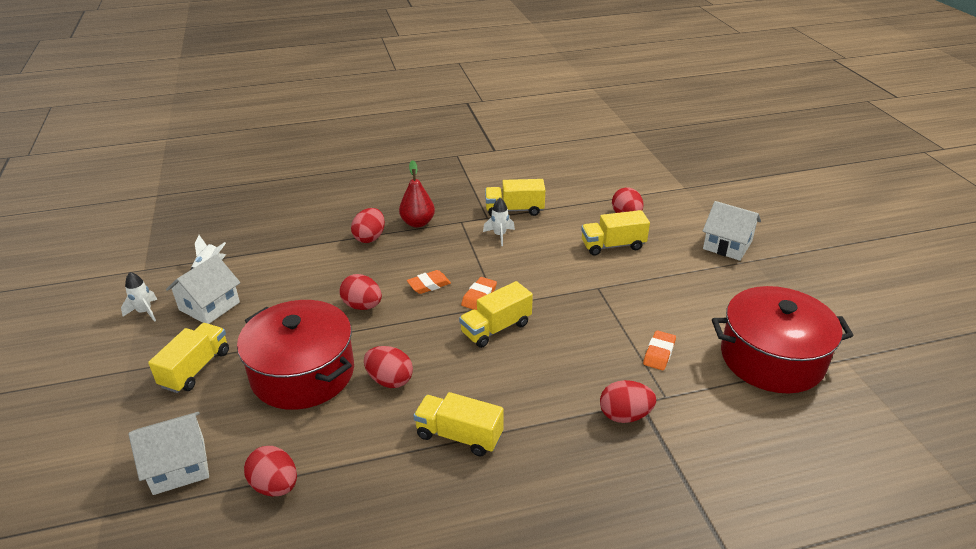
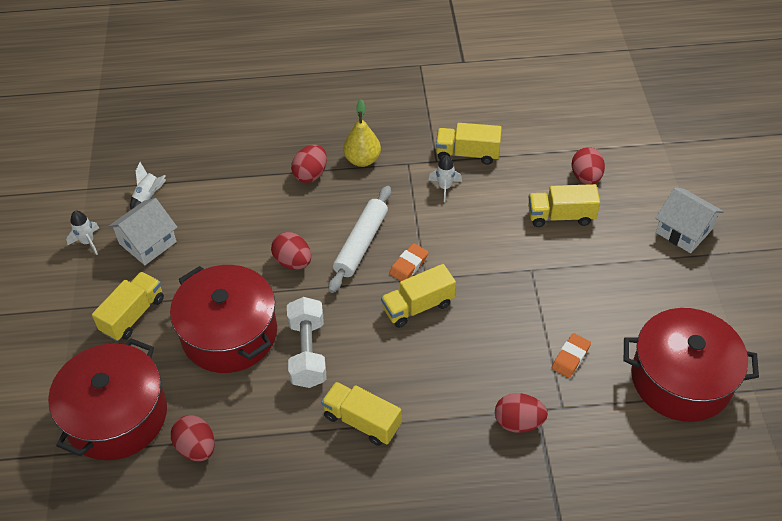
camera: 10 degrees right, 15 degrees up
white house [129,412,209,495] -> red pot [48,338,167,460]
red egg [364,346,413,388] -> white dumbbell [287,297,327,388]
red pear [399,160,435,228] -> yellow pear [343,99,381,167]
orange eraser [407,270,451,294] -> white rolling pin [328,186,391,293]

